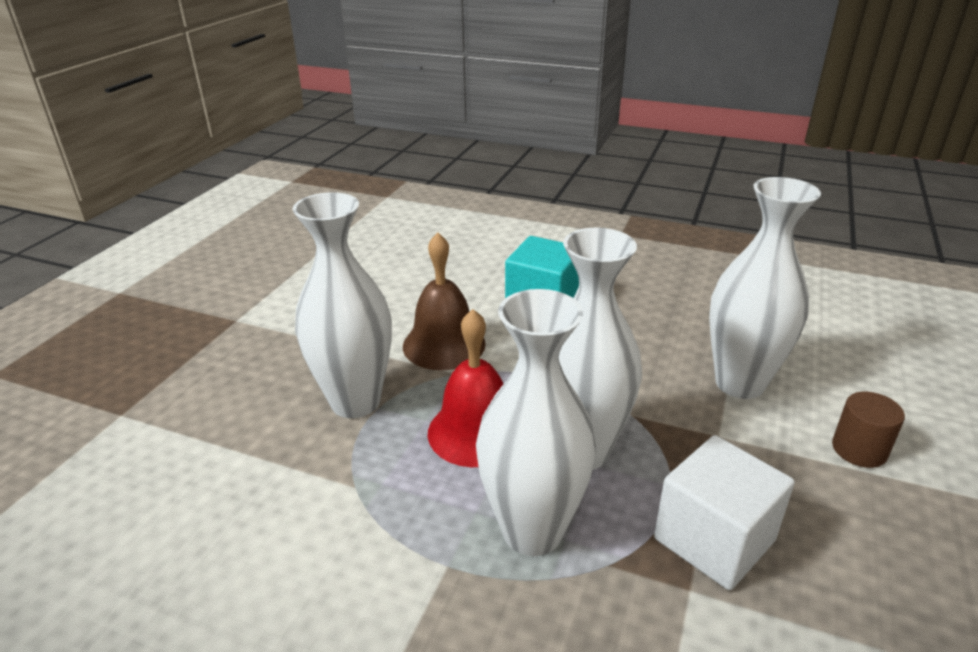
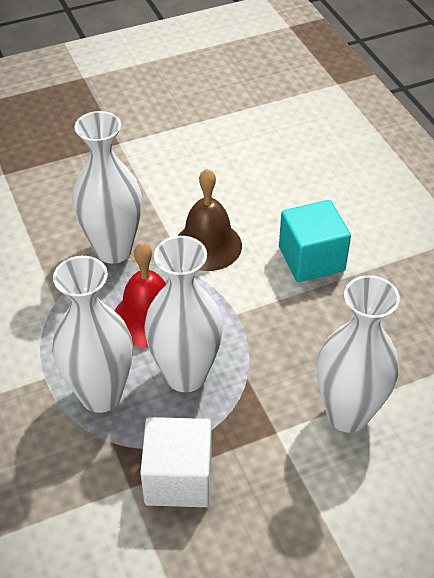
camera: 45 degrees right, 15 degrees up
brown cylinder [832,392,905,468] -> none

